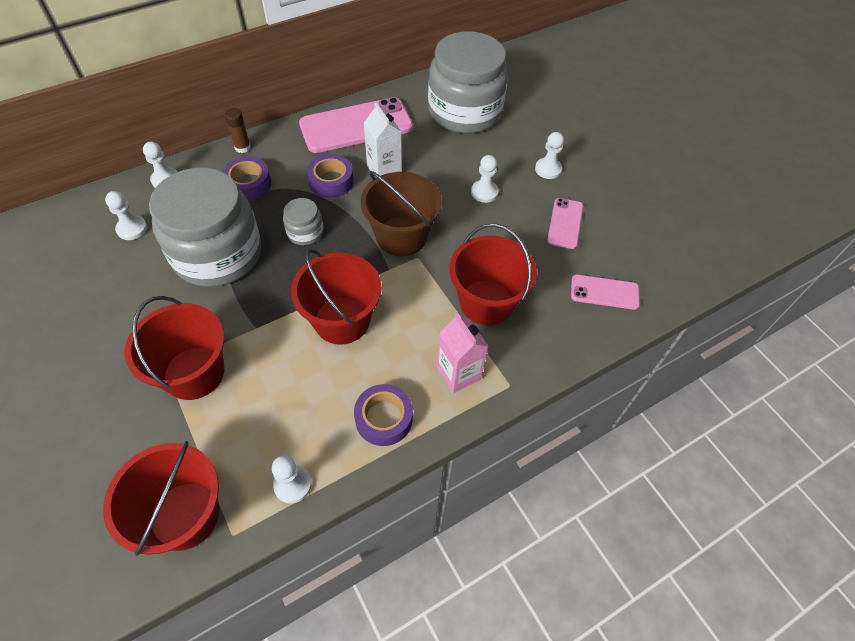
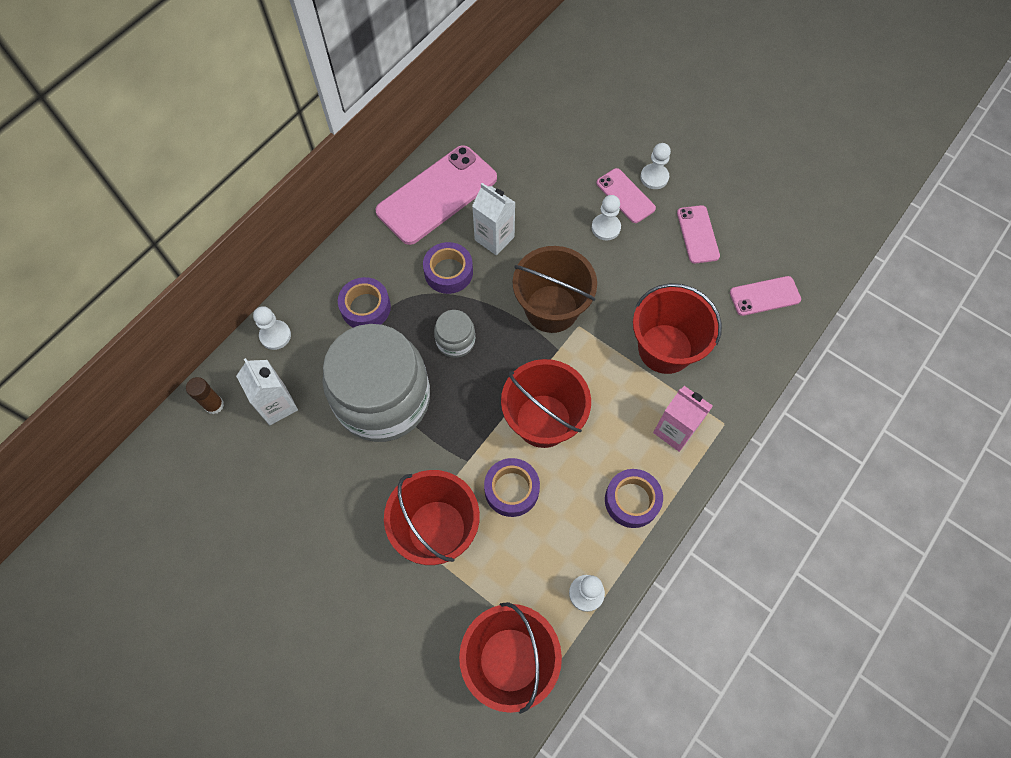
camera: 20 degrees left, 10 degrees up
white pawn [105,191,147,240] -> white carton [236,358,298,425]
brown glue stick [224,108,251,153] -> brown glue stick moved to [186,377,224,414]
grey jar [428,31,508,134] -> none
none -> purple tape [484,458,540,517]
none -> pink phone [596,168,656,223]

